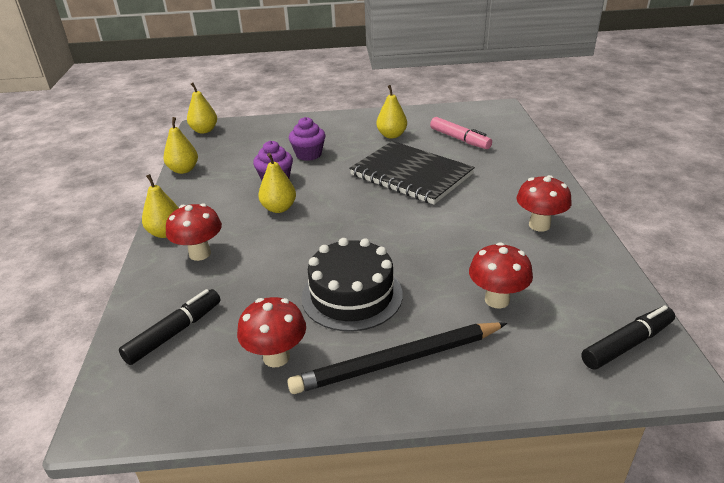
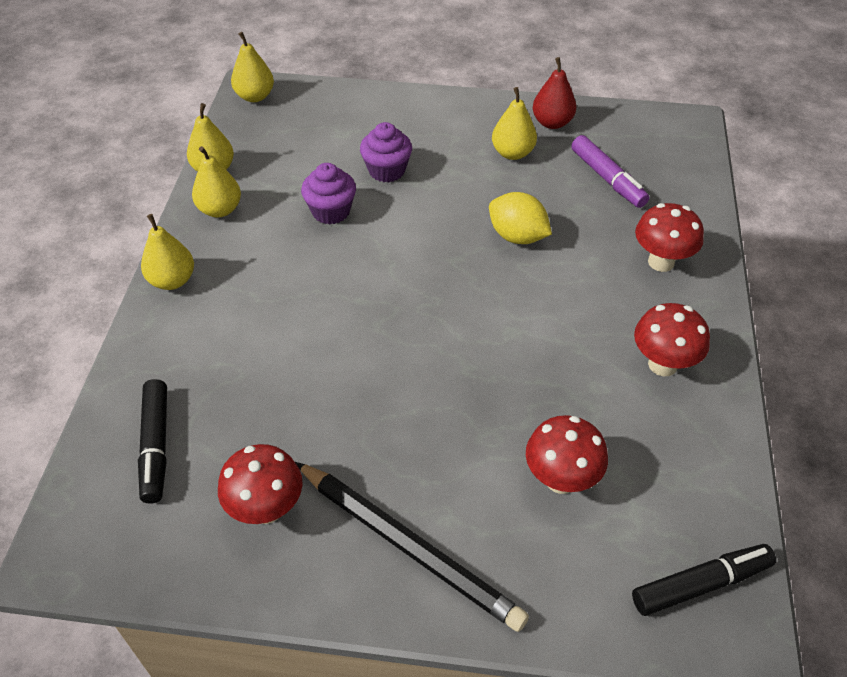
camera: 10 degrees right, 15 degrees up
black marker [119,289,221,365] -> black marker turned 120 degrees clockwise [138,379,167,504]
red mushroom [166,203,222,261] -> red mushroom moved to [635,203,704,272]
yellow pear [258,153,296,213] -> yellow pear moved to [192,146,241,217]
black pencil [287,322,507,394] -> black pencil turned 135 degrees counterclockwise [295,462,529,632]
black cake [301,238,403,331] -> none
black notebook [349,141,475,205] -> yellow lemon [489,192,552,244]
pink marker [430,117,492,149] -> purple marker [571,135,649,208]
none -> red pear [533,57,576,129]

